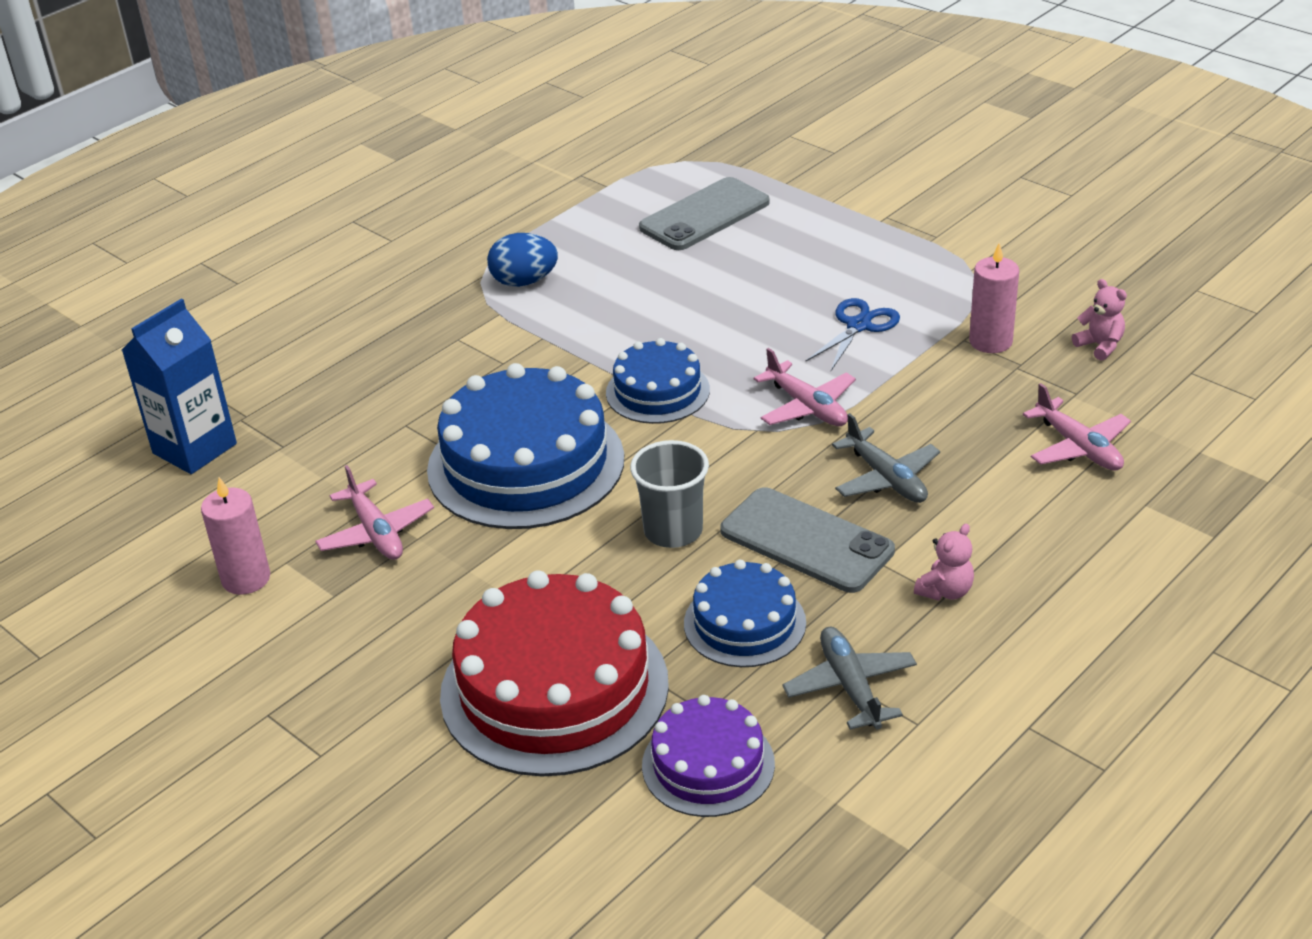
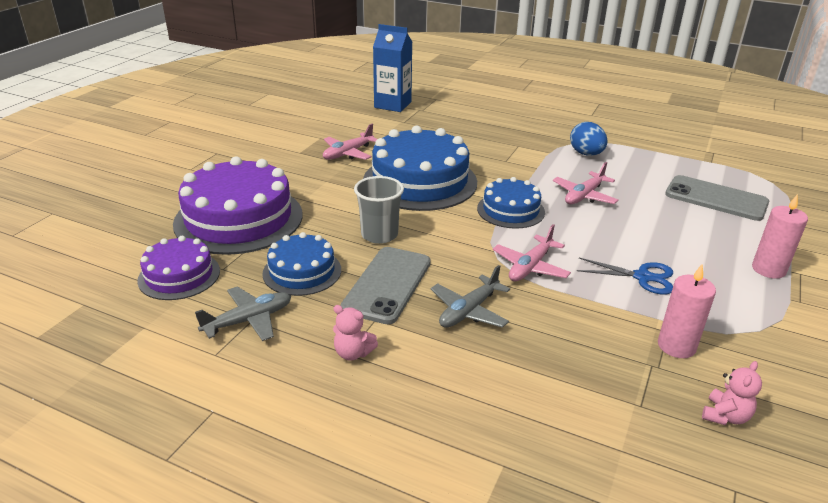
camera: 70 degrees right, 5 degrees down
pink candle [201,477,270,595] -> pink candle moved to [752,194,808,279]
red cake [440,570,669,777] -> purple cake [173,157,302,255]
pink plane [1023,383,1131,471] -> pink plane moved to [553,162,619,204]

